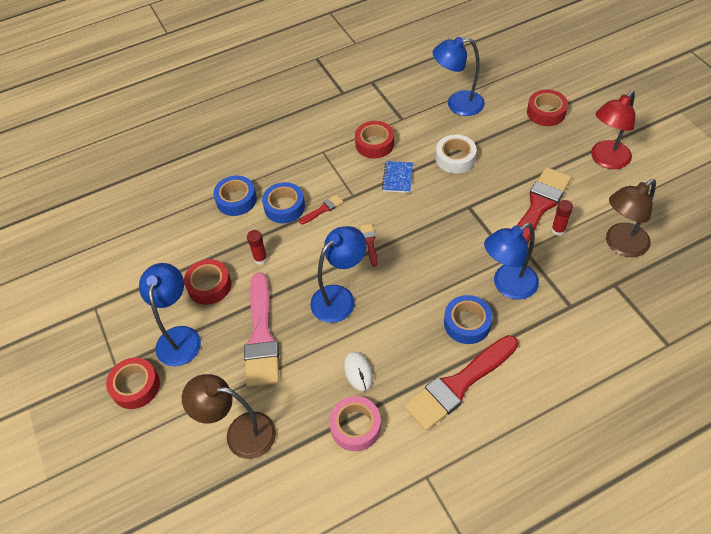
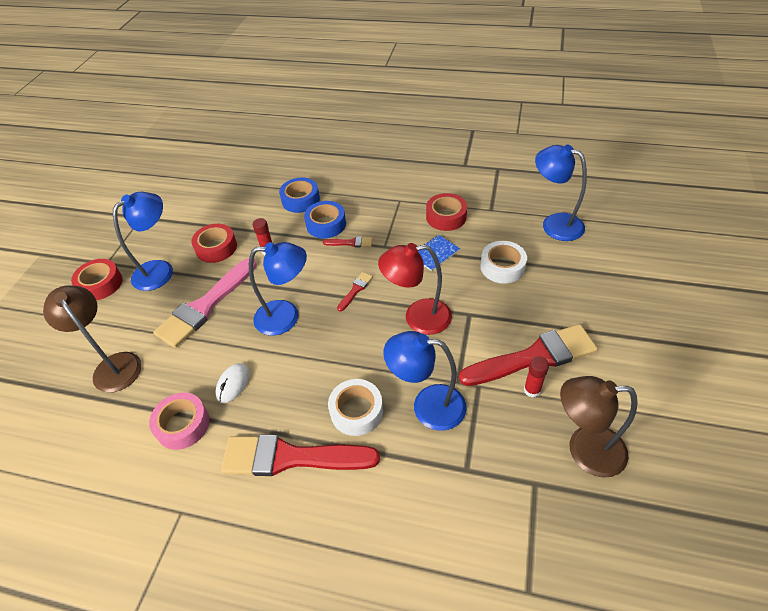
camera: 40 degrees right, 5 degrees down
blue tape [444,295,493,344] -> white tape [328,379,383,436]
red tape [527,90,568,126] -> none
red lamp [591,91,636,169] -> red lamp moved to [378,243,452,335]

